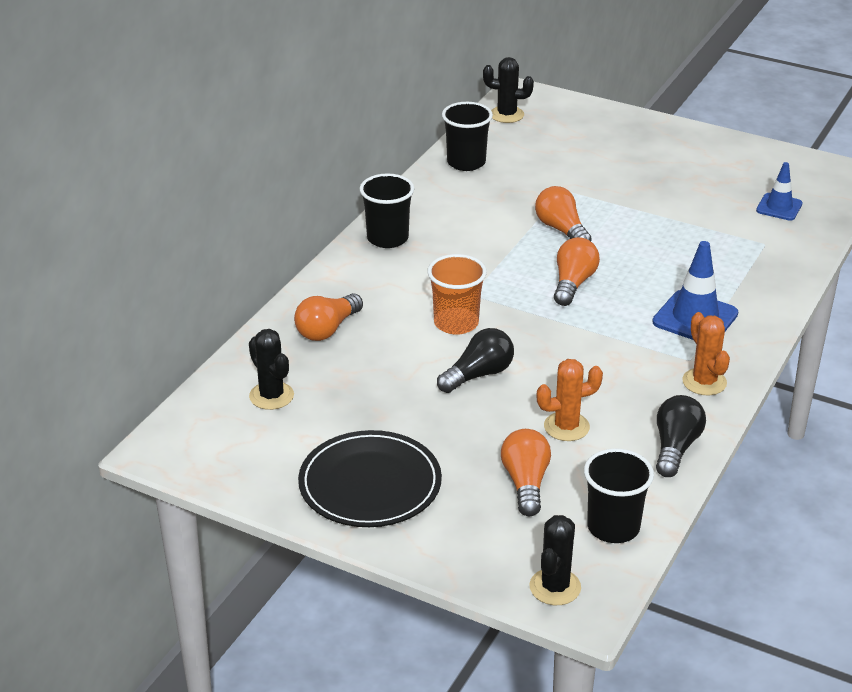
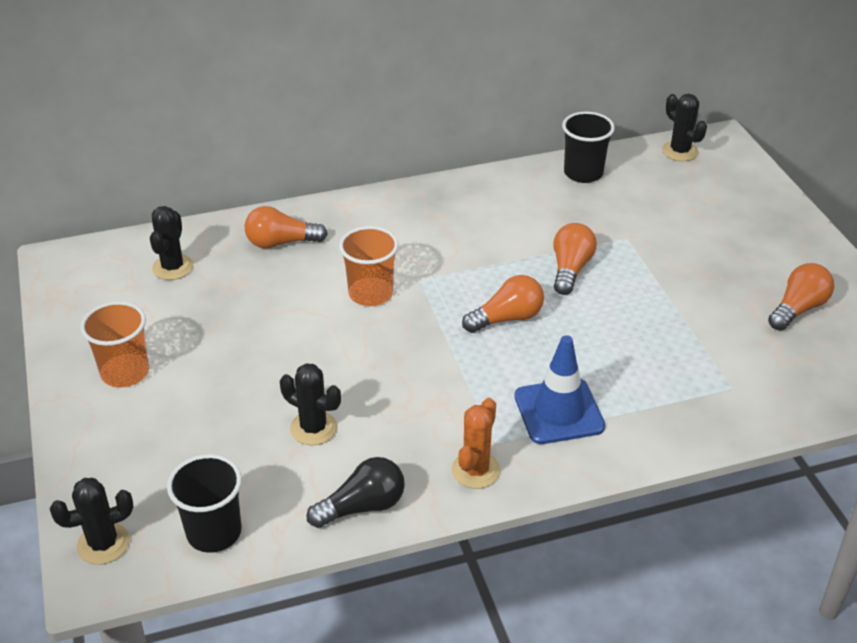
camera: 45 degrees right, 5 degrees up
black plate [298,430,442,527] -> orange cup [80,301,149,387]
black cup [359,173,414,248] -> none
black light bulb [437,328,514,393] -> none
orange light bulb [501,429,551,516] -> orange light bulb moved to [768,263,834,331]
orange cactus [537,359,603,441] -> black cactus [280,363,341,446]
blue traffic cone [756,162,802,221] -> none

